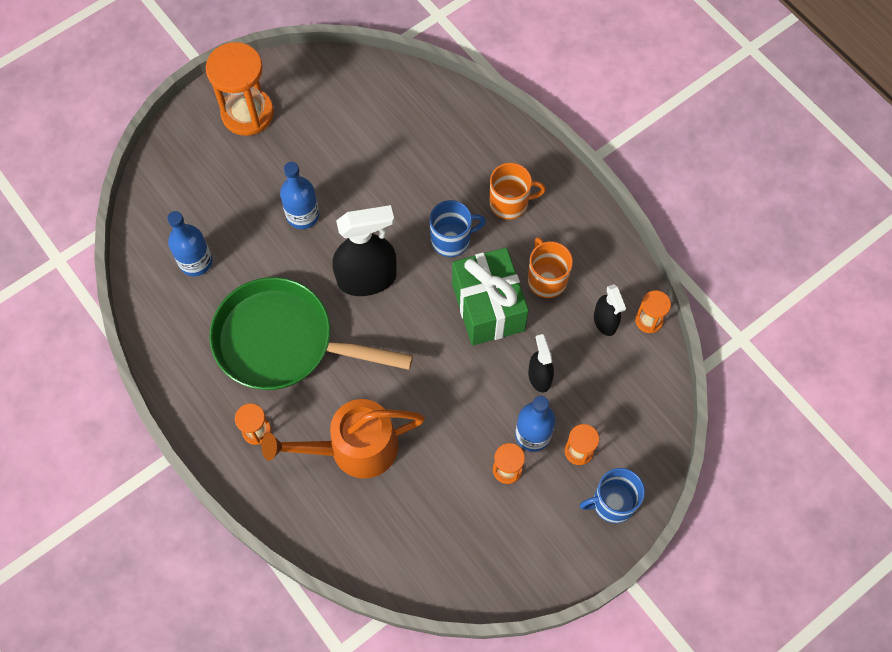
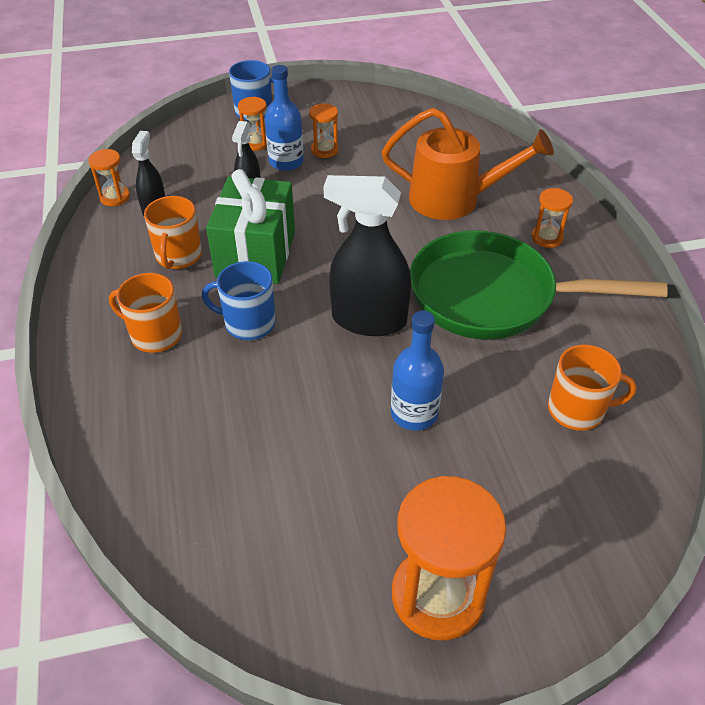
camera: 155 degrees left, 20 degrees down
blue bottle [167,211,212,276] -> orange mug [548,345,637,431]
green pan [209,277,413,390] -> green pan turned 150 degrees clockwise [410,230,668,340]

